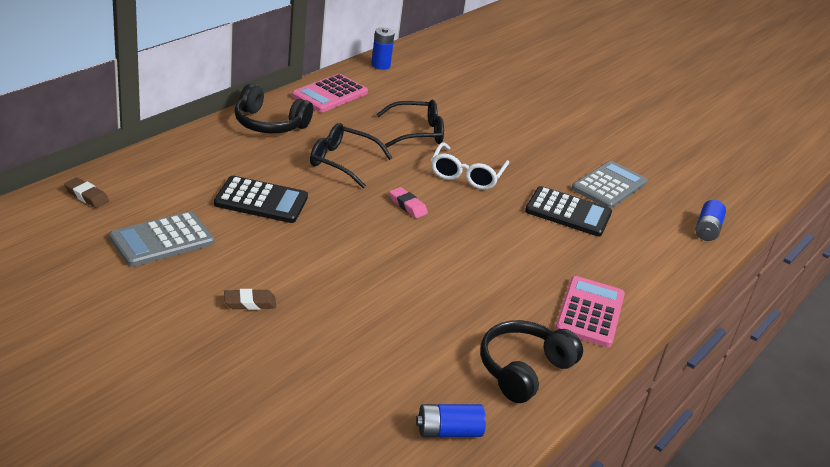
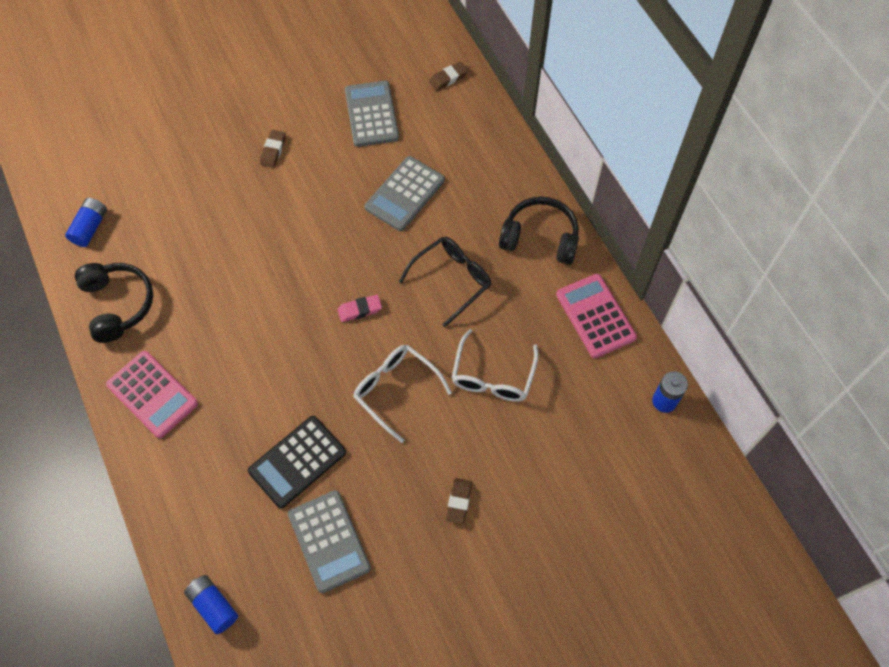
camera: 120 degrees right, 30 degrees up
black calculator [214,176,308,223] -> grey calculator [365,156,445,231]
black headphones [234,84,313,134] -> black headphones turned 60 degrees clockwise [499,197,579,265]
black glasses [376,100,444,147] -> white glasses [452,329,538,402]
none -> brown eraser [446,478,472,524]

